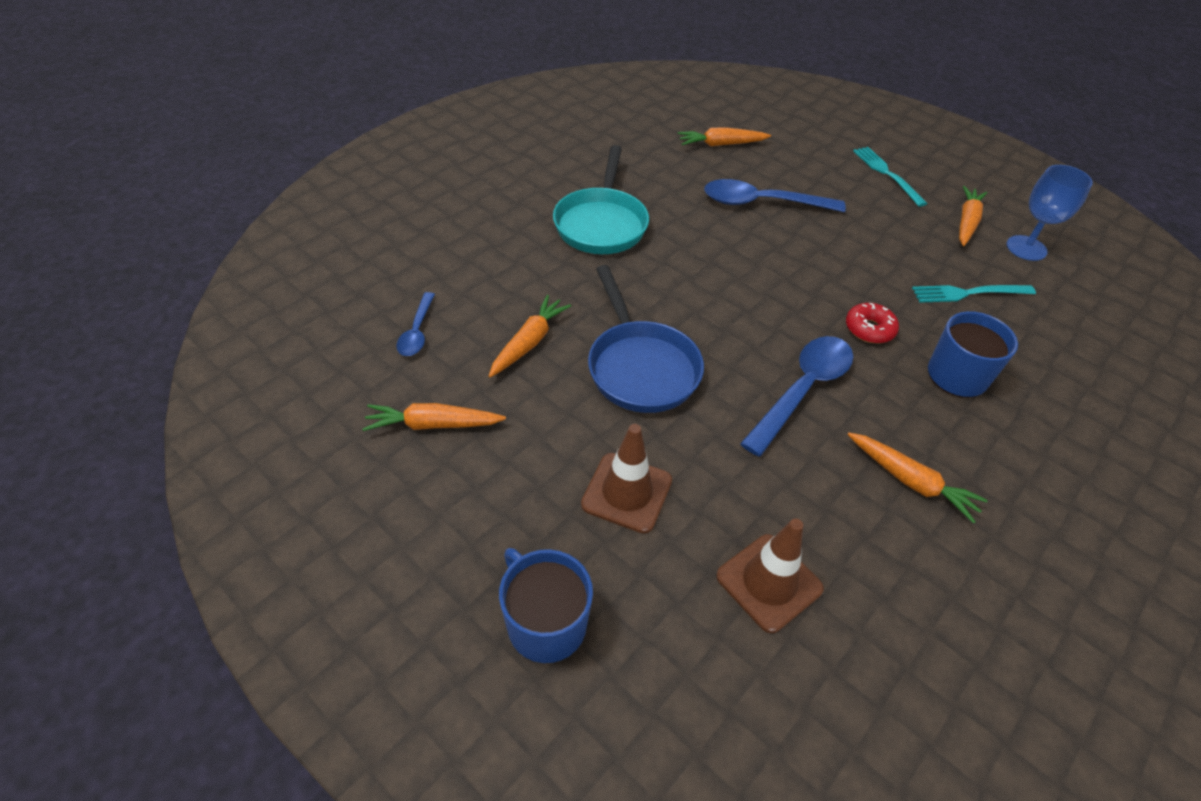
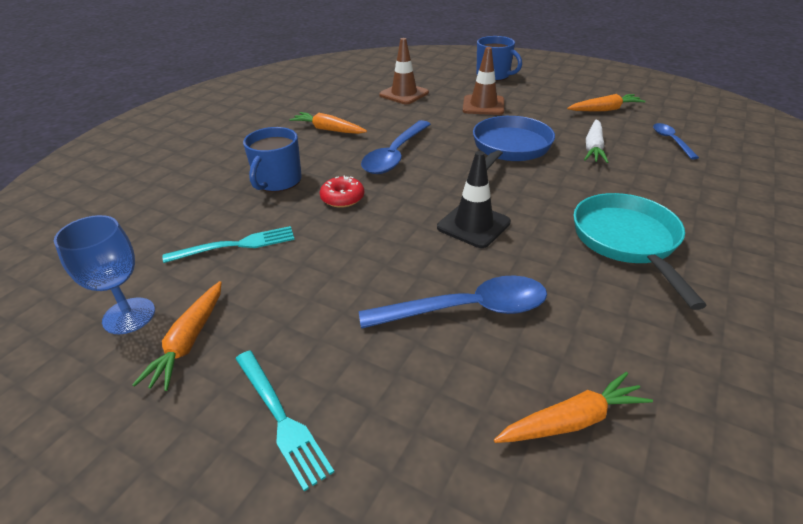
camera: 170 degrees right, 10 degrees down
orange carrot [489,295,571,378] -> white carrot [584,120,609,163]
blue pan [588,265,704,413] -> blue pan turned 60 degrees clockwise [473,116,555,170]
none -> black traffic cone [437,151,511,248]

